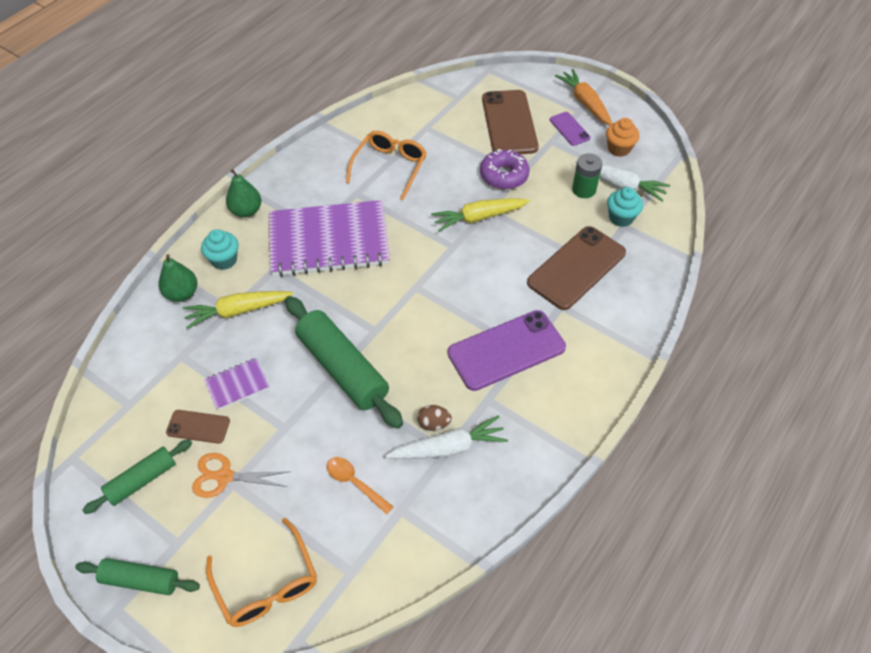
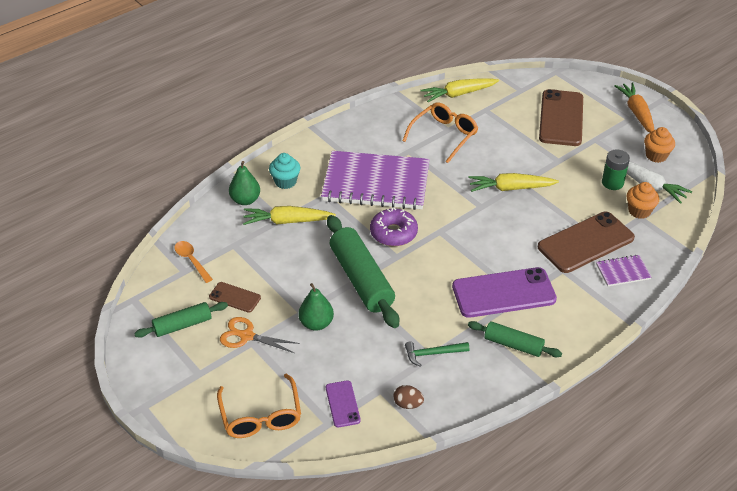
camera: 15 degrees right, 10 degrees down
green rolling pin [75,558,200,595] -> green rolling pin moved to [468,321,562,357]
purple notebook [204,358,270,410] -> purple notebook moved to [596,255,652,286]
green pear [226,169,261,218] -> green pear moved to [299,283,334,331]
orange spoon [327,457,394,514] -> orange spoon moved to [174,241,213,283]
white carrot [385,415,508,459] -> green hammer [405,341,469,367]
brown egg [417,405,452,431] -> brown egg moved to [393,385,424,409]
purple donut [480,149,530,189] -> purple donut moved to [370,207,418,246]
purple phone [550,112,590,146] -> purple phone moved to [326,381,361,427]
turquoise cupcake [607,187,643,227] -> orange cupcake [627,182,659,219]
none -> yellow carrot [421,78,499,102]

